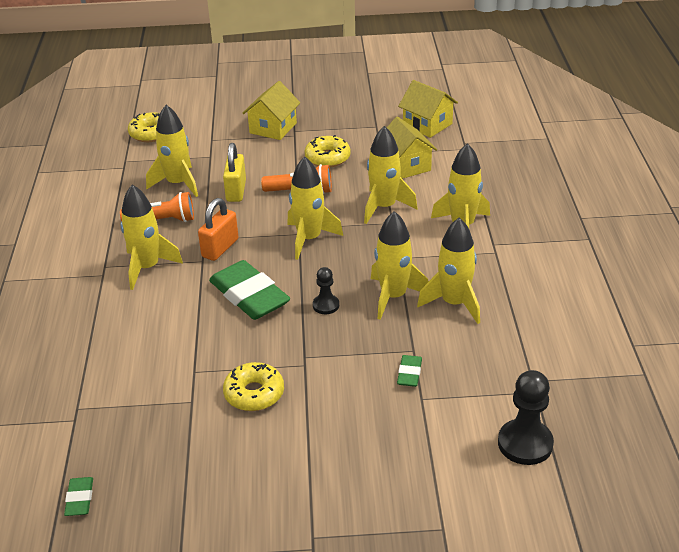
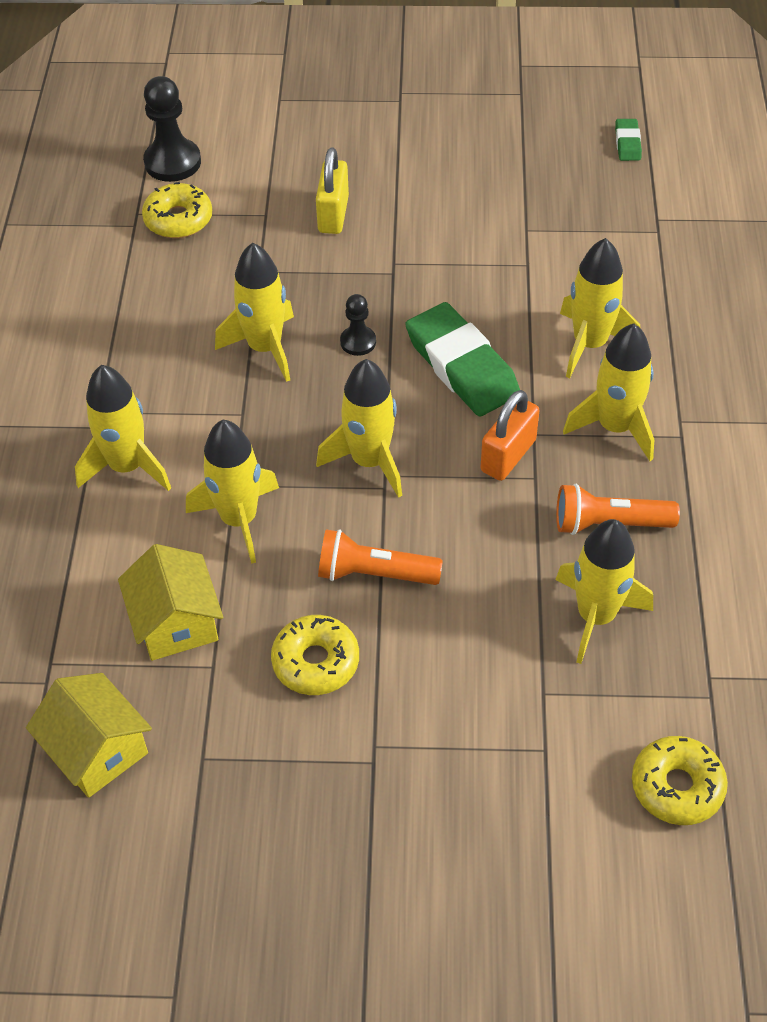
camera: 175 degrees left, 15 degrees up
yellow padlock [223,143,246,202] -> yellow padlock moved to [316,148,349,234]
yellow donut [223,362,284,411] -> yellow donut moved to [142,182,212,238]
yellow house [243,81,300,140] -> none
green eraser [397,355,422,387] -> none
yellow rocket [417,218,480,324] -> yellow rocket moved to [560,238,641,378]

